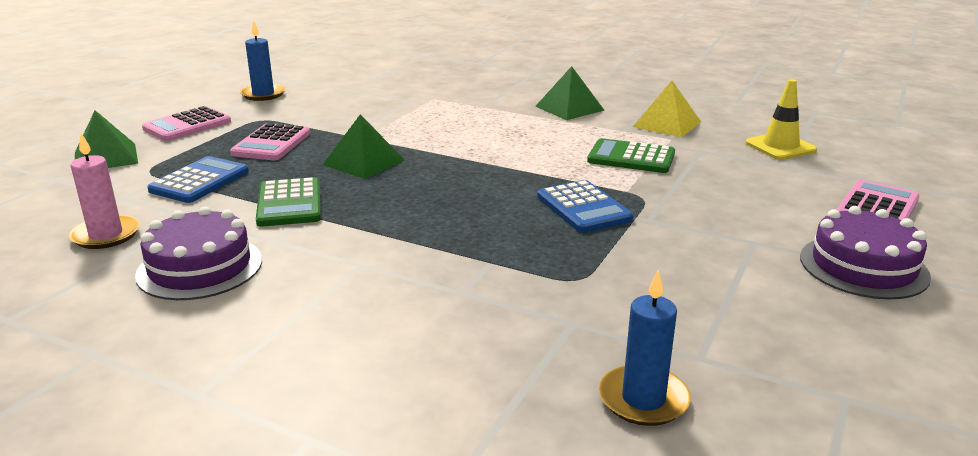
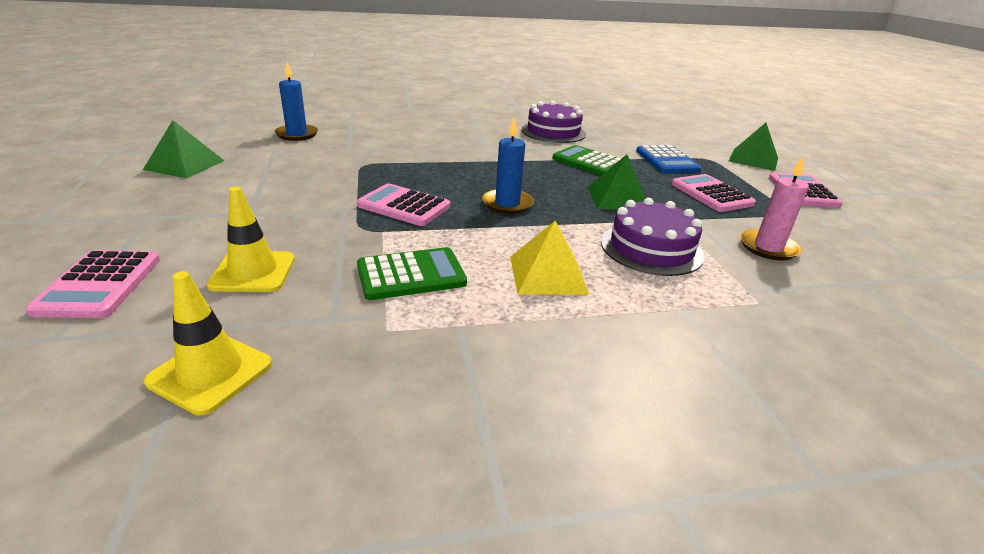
camera: 140 degrees right, 5 degrees up
pink candle [69,133,140,249] -> pink candle moved to [740,156,809,260]
blue candle [240,21,285,101] -> blue candle moved to [482,118,534,214]
green pyramid [535,66,605,120] -> green pyramid moved to [143,120,224,178]
blue calculator [537,180,633,233] -> pink calculator [357,183,450,226]
yellow pyramid [633,81,701,137] -> yellow pyramid moved to [510,221,590,295]
purple cake [800,206,931,299] -> purple cake moved to [601,198,705,276]
none -> yellow traffic cone [207,187,295,292]

